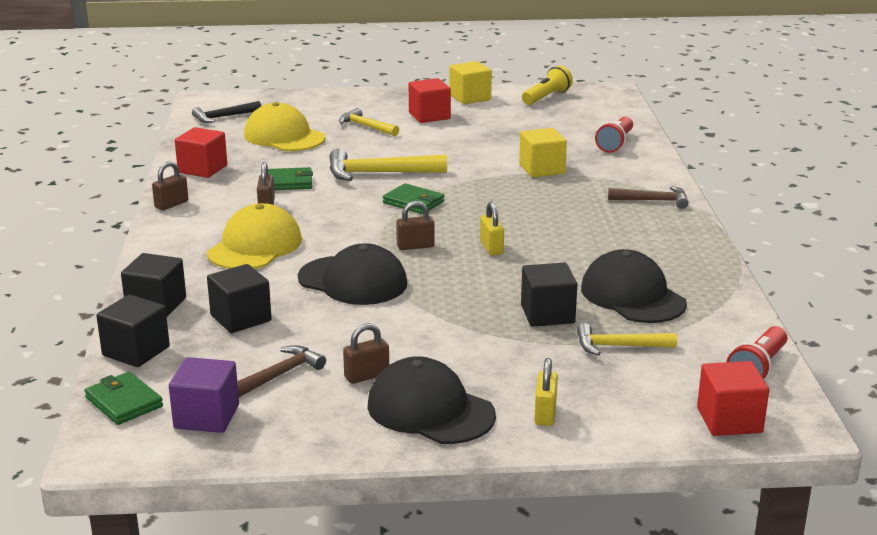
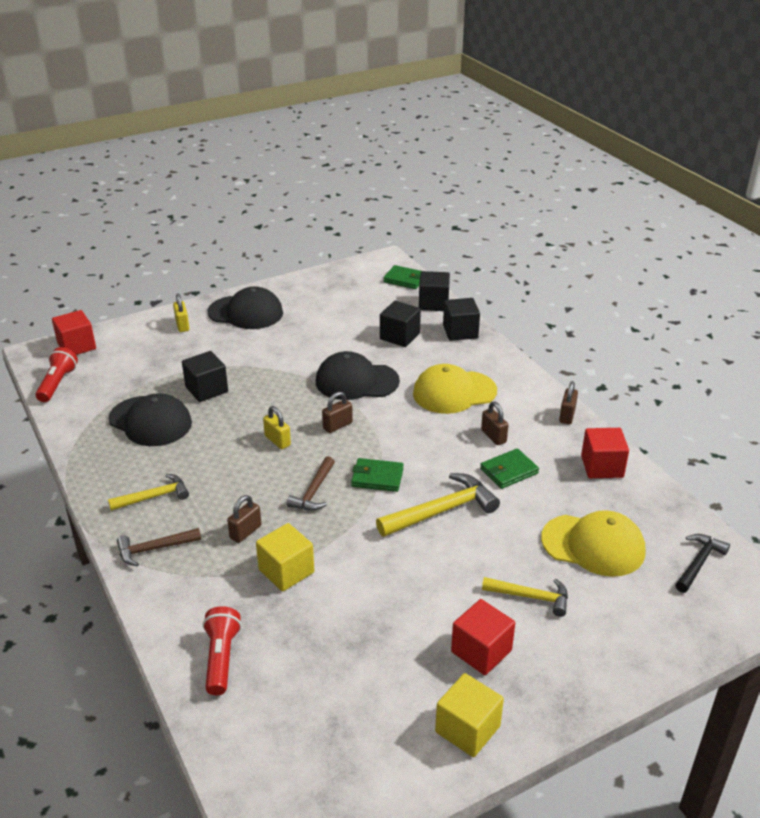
camera: 155 degrees right, 10 degrees up
purple cube [169,357,239,433] -> none
yellow cap [207,203,302,269] -> yellow cap turned 75 degrees clockwise [413,364,497,414]
brown hammer [237,345,326,397] -> brown hammer moved to [286,456,335,511]
brown padlock [343,323,389,384] -> brown padlock moved to [227,495,262,543]
yellow flashlight [522,66,573,105] -> none
yellow hammer [577,323,677,356] -> yellow hammer moved to [108,474,189,511]

